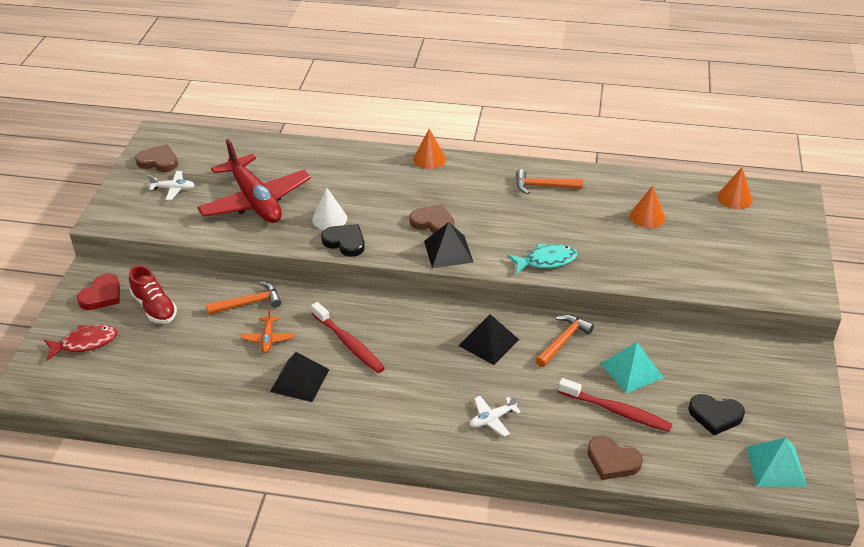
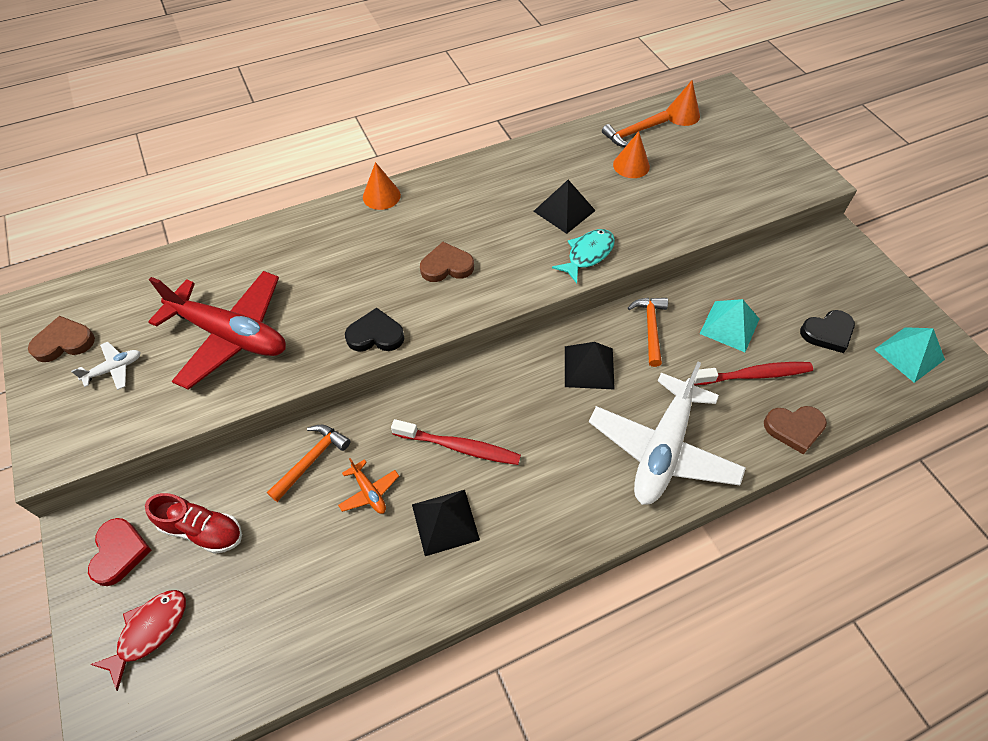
camera: 35 degrees left, 15 degrees up
white cone [312,188,347,230] -> none
black pyramid [424,222,474,268] -> black pyramid moved to [533,180,596,234]
white plane [470,395,521,437] -> white plane [589,362,746,505], size x2.46
orange hammer [516,169,583,194] -> orange hammer moved to [602,111,669,147]

